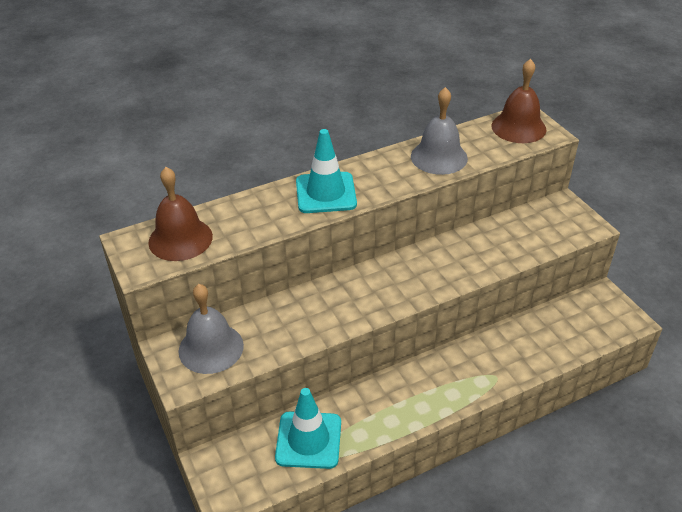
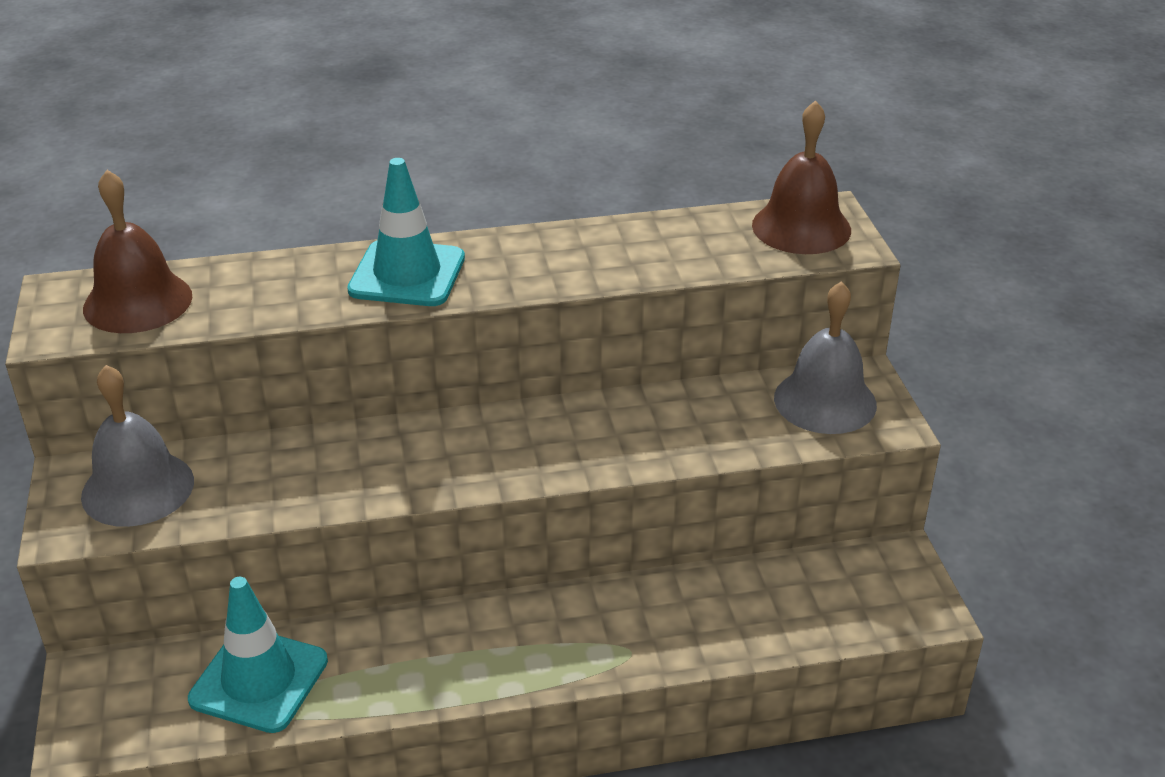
camera: 15 degrees right, 5 degrees down
grey bell [411,87,468,175] -> grey bell moved to [774,281,877,434]

